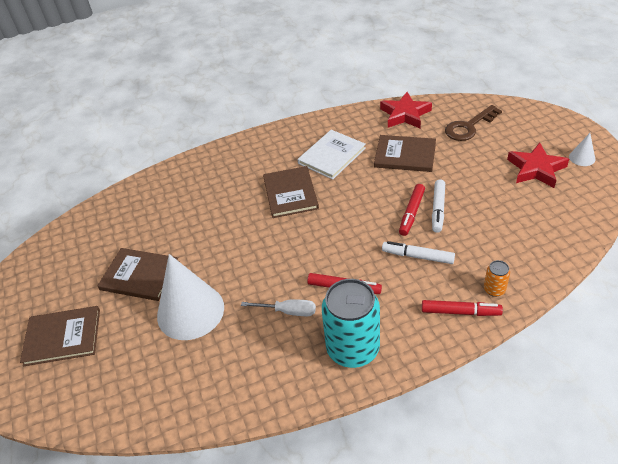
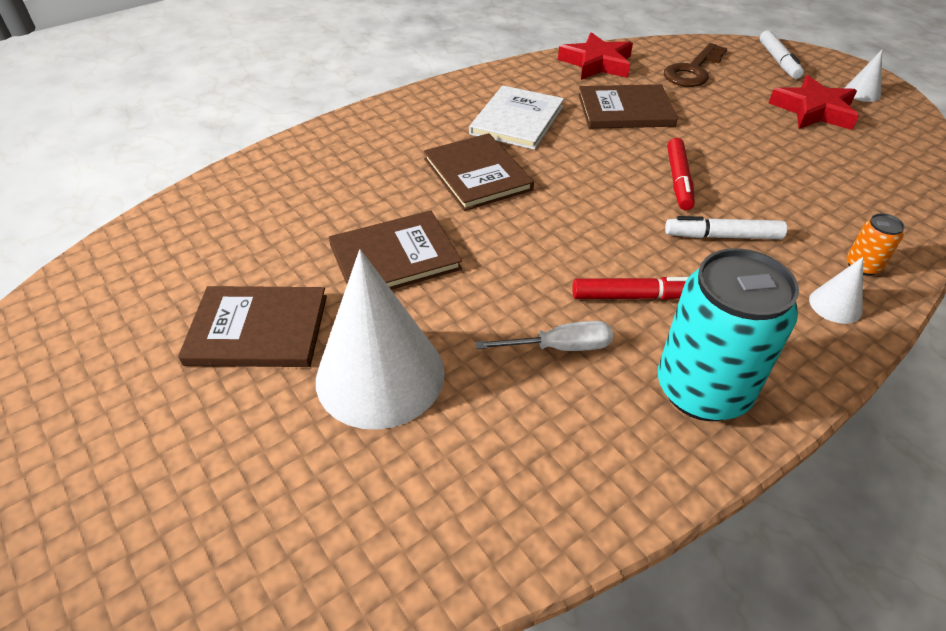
camera: 20 degrees left, 0 degrees up
brown book [20,306,100,366] -> brown book moved to [329,210,462,290]
red marker [422,300,503,316] -> white cone [809,257,863,324]
white marker [432,179,445,233] -> white marker moved to [760,30,804,79]

